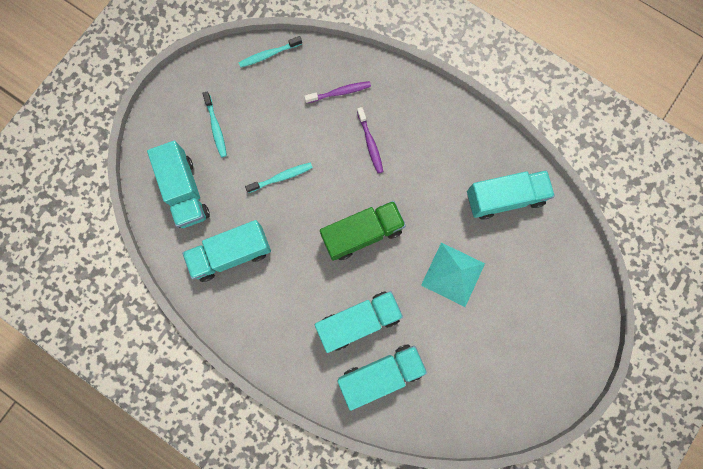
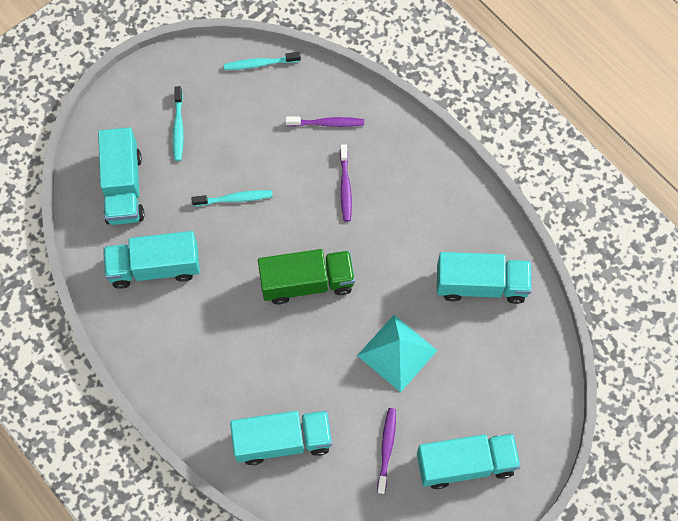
camera: 15 degrees right, 10 degrees down
turquoise truck [315,291,403,353] -> turquoise truck moved to [417,434,521,489]
none -> purple toothbrush [377,408,396,494]

